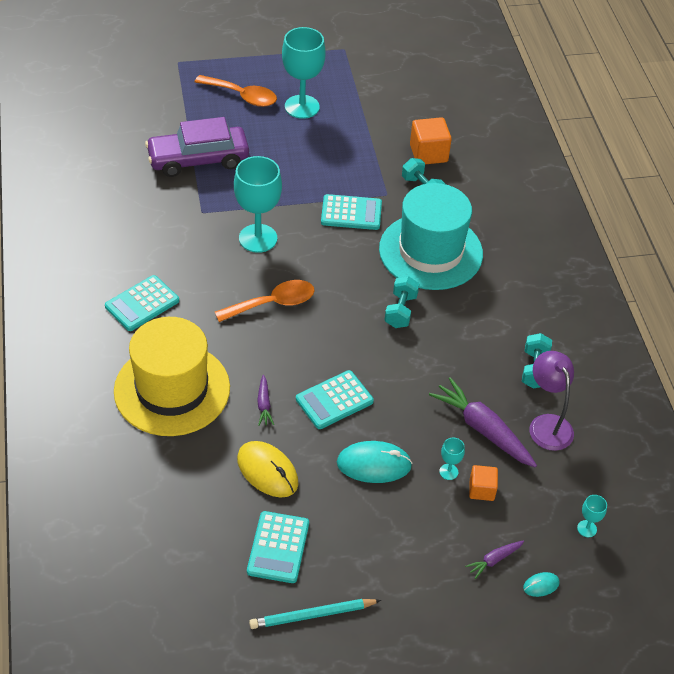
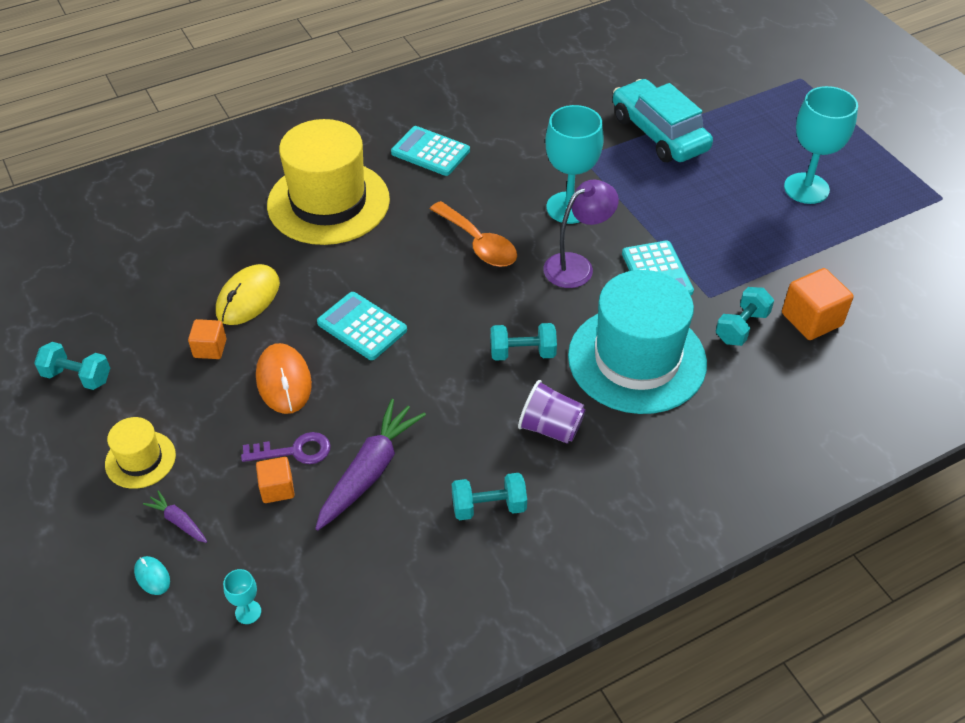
camera: 75 degrees right, 0 degrees up
purple car [145,117,249,177] -> turquoise car [613,79,713,162]
orange spoon [195,75,277,107] -> none
turquoise calculator [247,511,309,583] -> none
turquoise pencil [249,599,381,629] -> turquoise dumbbell [34,342,110,390]
purple carrot [257,375,274,426] -> none
turquoise mouse [337,441,412,483] -> orange mouse [256,343,312,414]
turquoise goblet [439,438,465,480] -> purple key [241,432,331,464]
purple lamp [529,351,574,451] -> purple lamp moved to [543,180,619,288]
none -> yellow hat [105,417,176,489]
none -> orange cube [188,319,226,359]
none -> purple cup [518,380,586,444]

